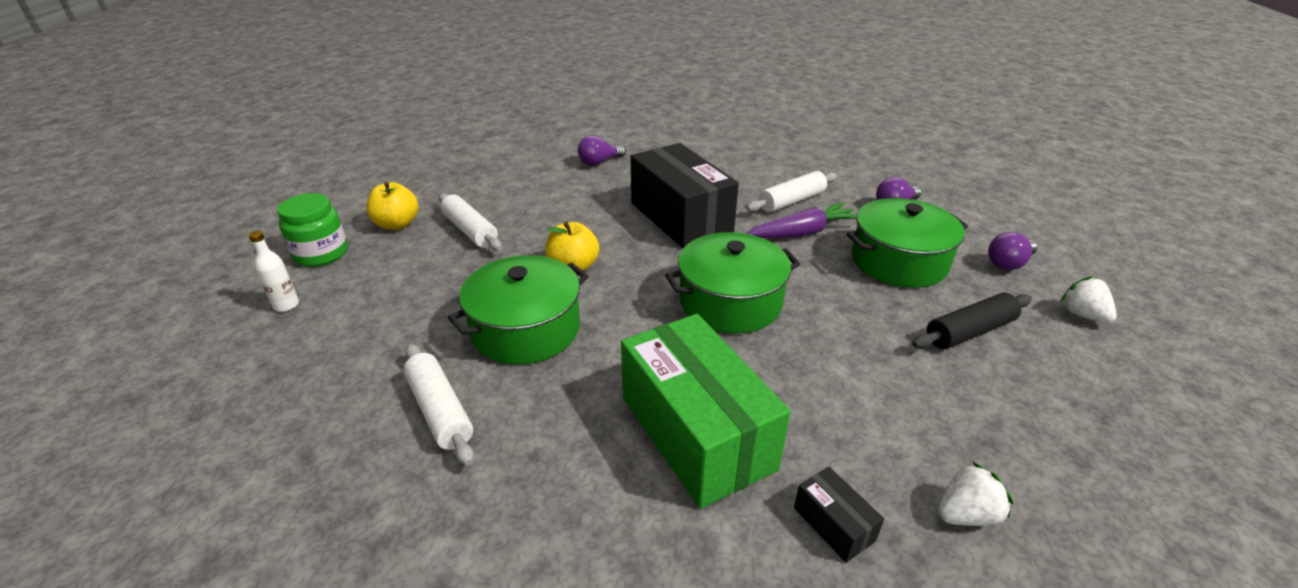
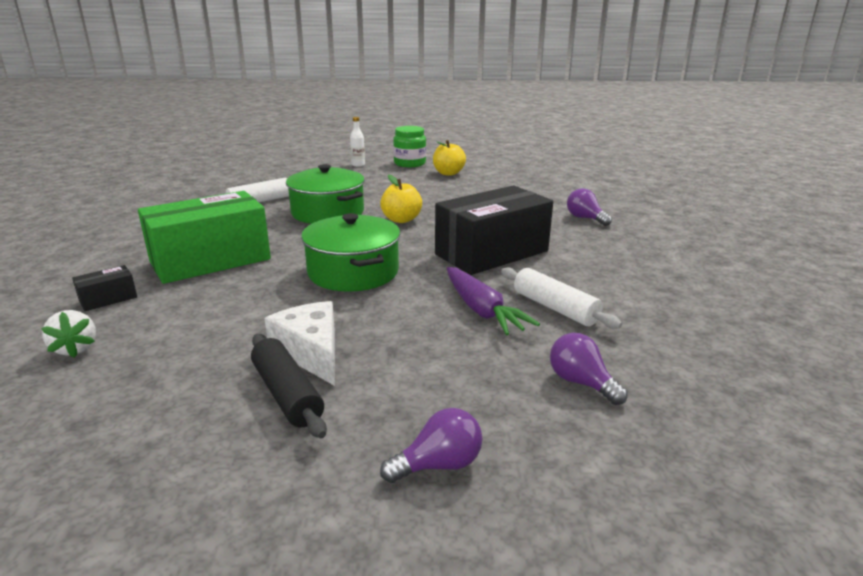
camera: 85 degrees right, 10 degrees down
white rolling pin [439,193,502,251] -> none
green pot [847,198,968,288] -> none
purple light bulb [988,232,1037,270] -> purple light bulb turned 105 degrees clockwise [380,408,482,483]
white strawberry [1060,276,1117,323] -> none
none -> white cheese [265,301,335,386]

